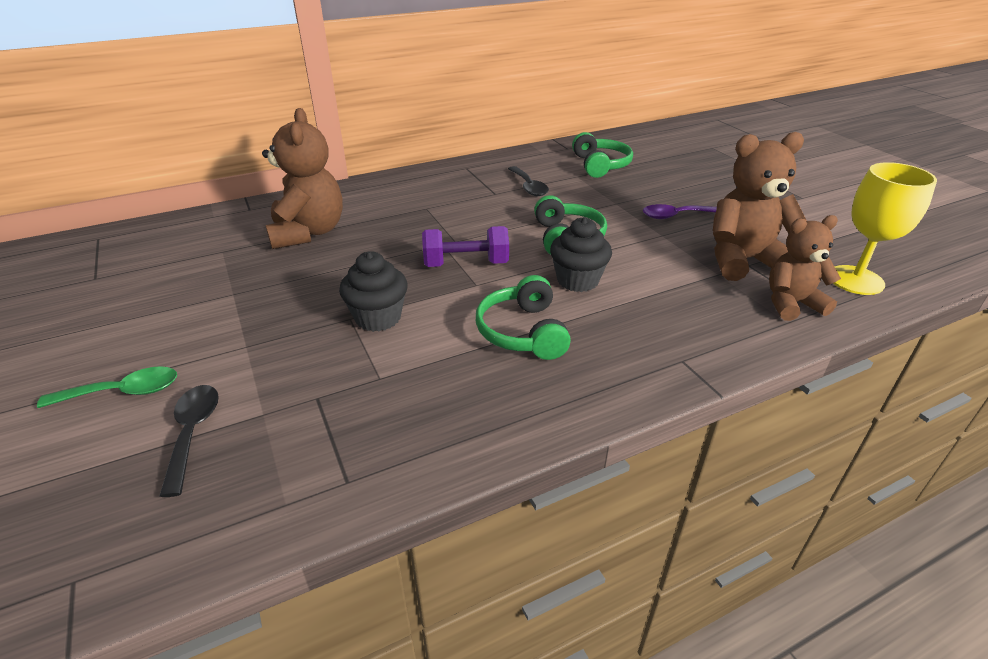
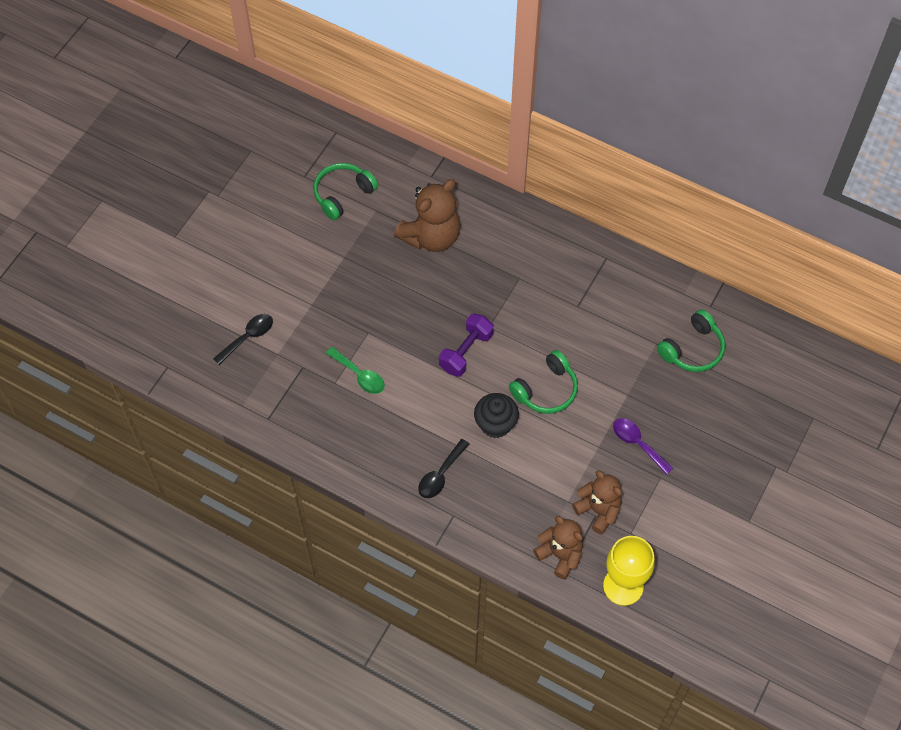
camera: 55 degrees right, 25 degrees up
green spoon [37,366,177,408] -> green spoon moved to [326,347,385,394]
black cupcake [339,251,408,332] -> none
purple dumbbell [422,226,509,267] -> purple dumbbell turned 75 degrees clockwise [439,313,494,377]
green headphones [476,275,571,360] -> green headphones moved to [313,163,378,220]
black spoon [508,166,549,196] -> black spoon moved to [418,439,469,498]
brown teddy bear [713,132,807,281] -> brown teddy bear [572,470,622,534], size x0.66

